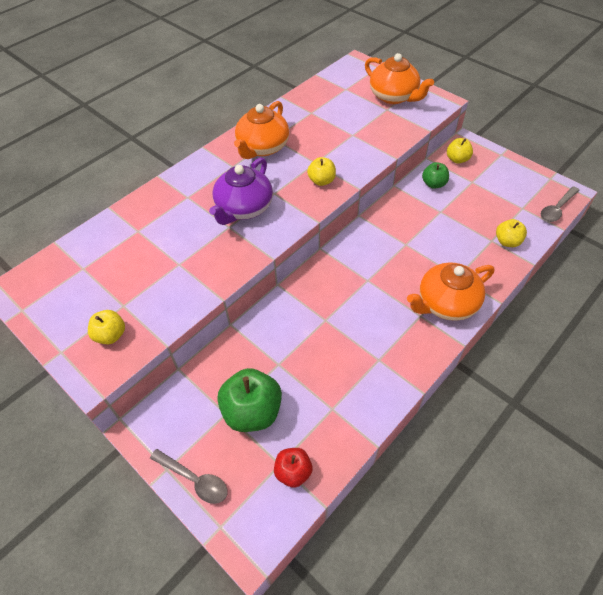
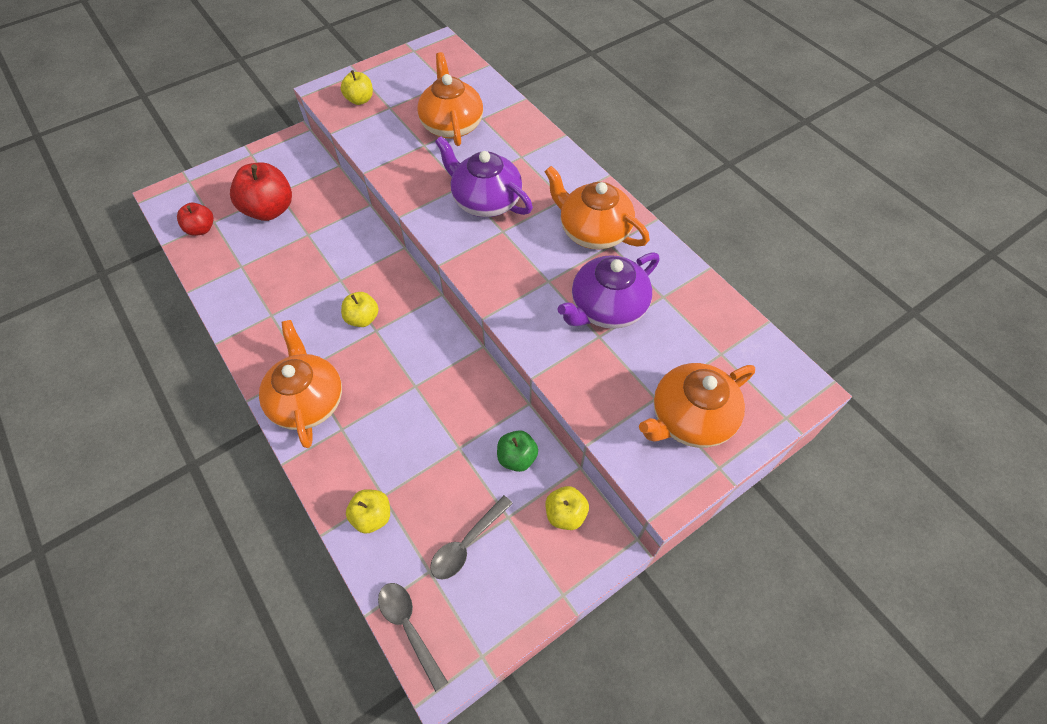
camera: 100 degrees right, 5 degrees up
grey spoon [150,449,228,504] -> grey spoon moved to [430,495,513,580]
green apple [217,368,282,432] -> red apple [230,162,292,221]
yellow apple [307,157,336,186] -> yellow apple moved to [341,292,379,327]
none -> orange teapot [417,52,483,146]
none -> purple teapot [557,252,660,329]

